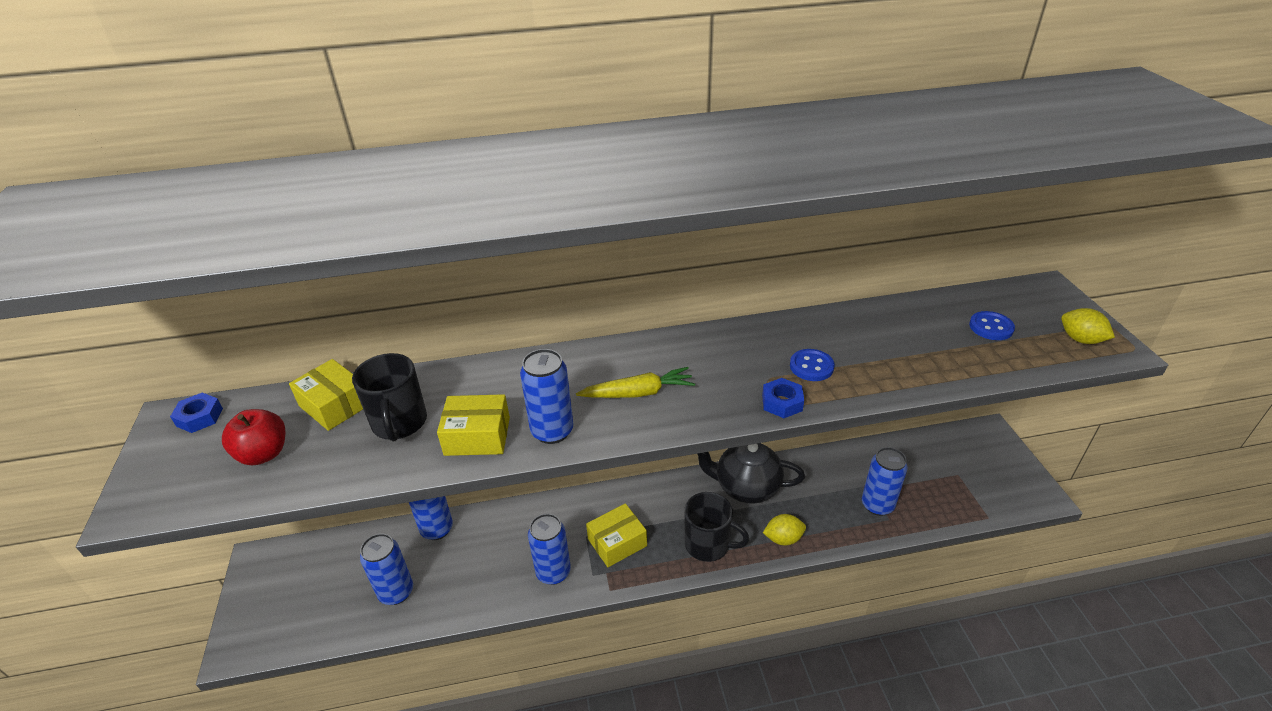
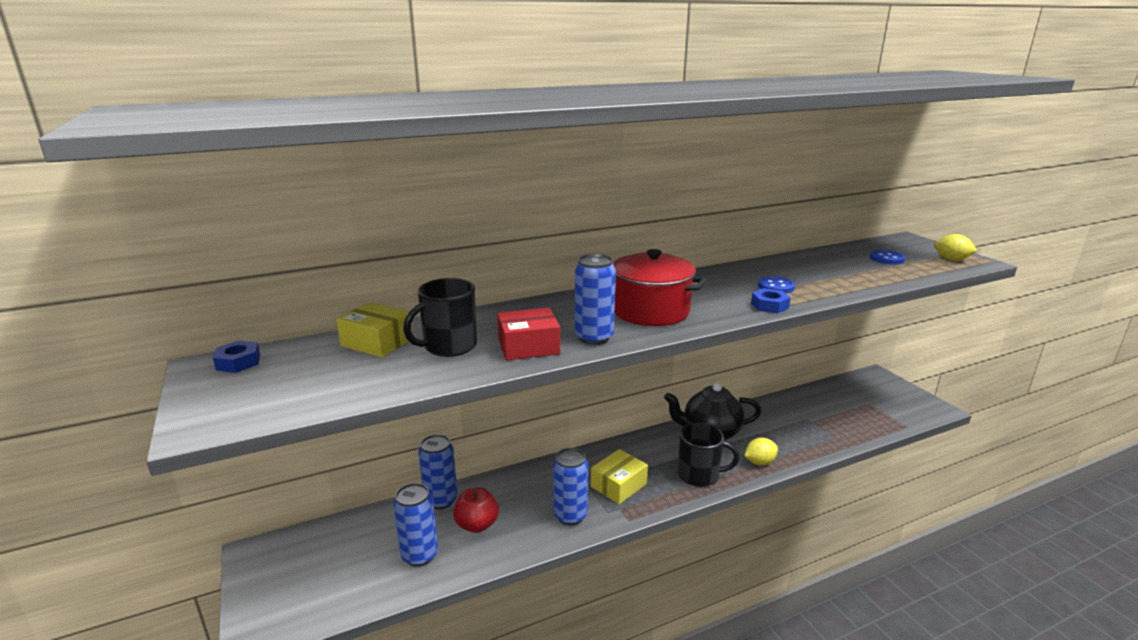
camera: 15 degrees left, 15 degrees down
red apple [222,409,286,465] -> red apple moved to [453,487,499,533]
black mug [352,353,427,441] -> black mug turned 75 degrees clockwise [403,278,477,357]
yellow box [437,394,510,456] -> red box [497,308,560,360]
yellow carrot [576,367,695,398] -> red pot [613,249,707,326]
blue can [862,447,908,516] -> none

